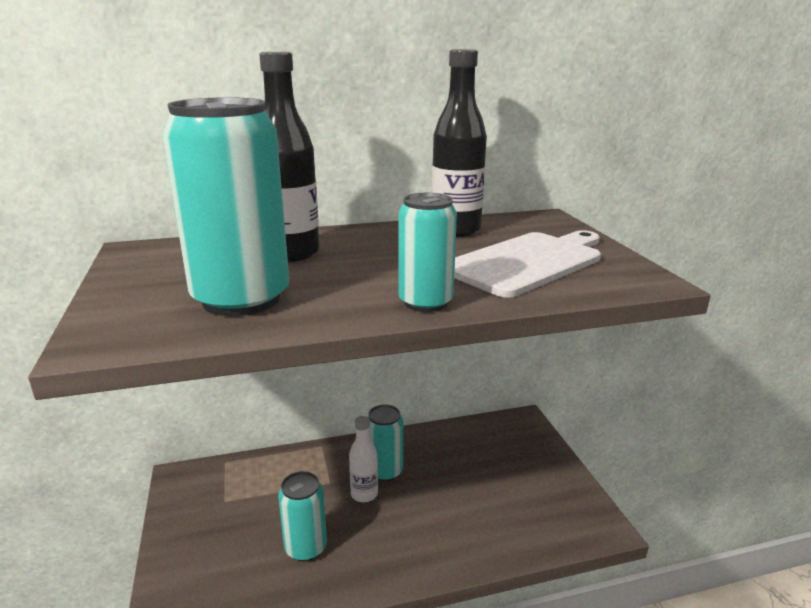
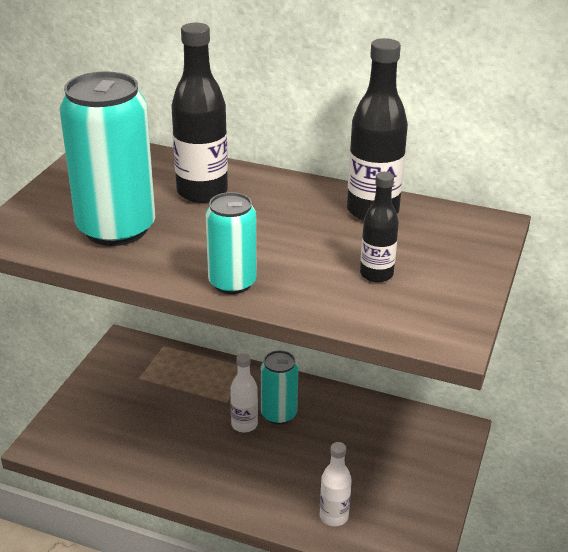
camera: 35 degrees right, 10 degrees up
turquoise can [278,471,327,561] -> none
white cutting board [454,230,601,298] -> black bottle [360,172,399,283]
none -> white bottle [320,442,352,526]

